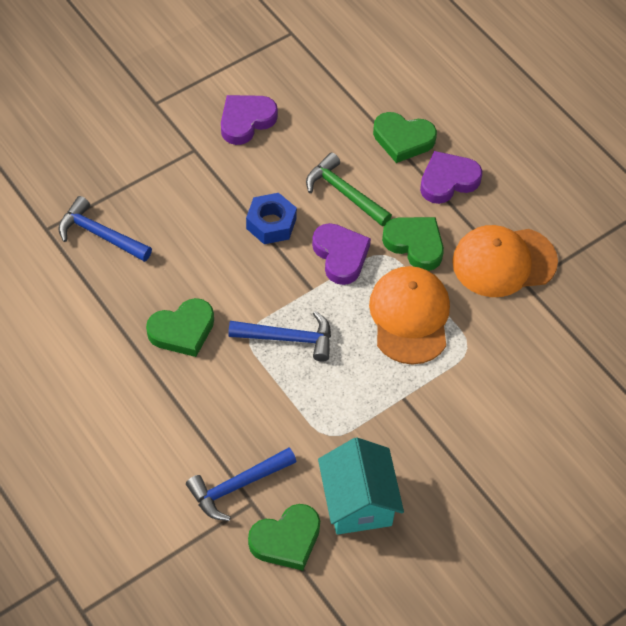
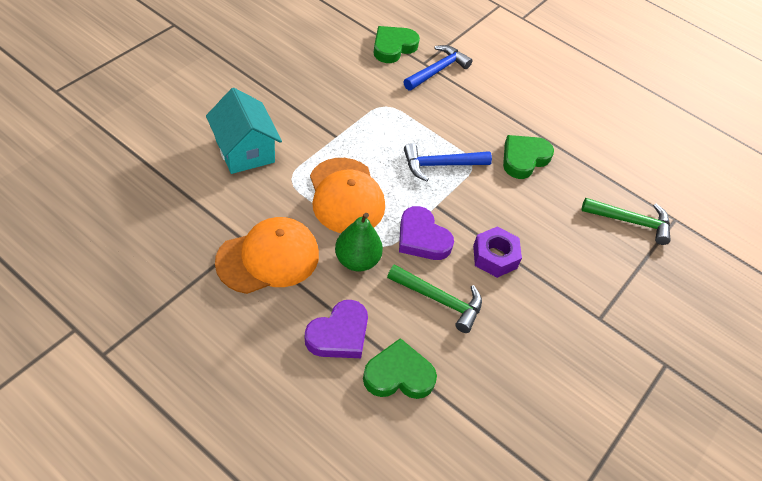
camera: 160 degrees right, 5 degrees down
blue hammer [58,196,152,262] -> green hammer [582,198,671,245]
purple heart [221,95,278,145] -> none
blue nut [246,193,297,244] -> purple nut [473,227,522,278]
turquoise house [318,437,404,535] -> turquoise house moved to [206,88,282,174]
green heart [382,217,444,271] -> green pear [335,213,383,271]

